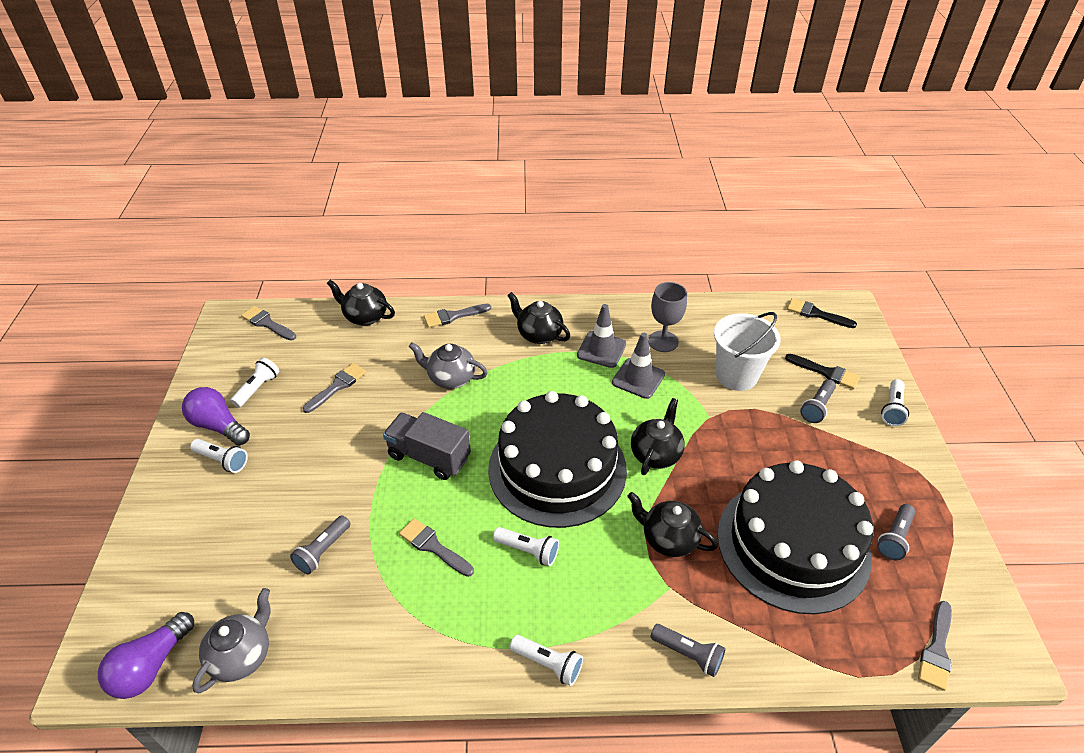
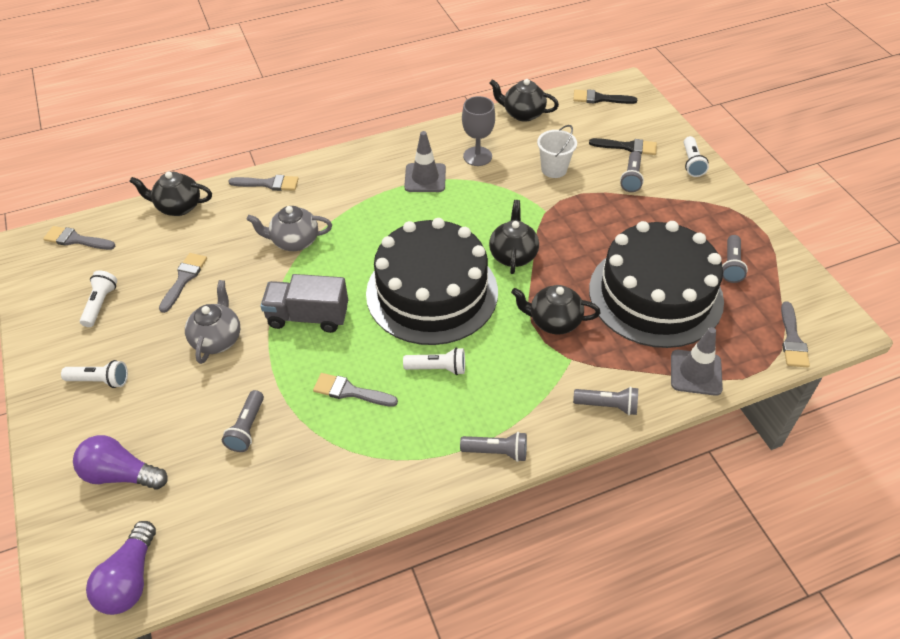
camera: 20 degrees left, 5 degrees up
purple light bulb [182,387,250,446] -> purple light bulb moved to [73,435,168,490]
grey teapot [192,588,271,693] -> grey teapot moved to [185,280,240,364]
grey brush [424,304,491,328] -> grey brush turned 135 degrees counterclockwise [228,175,299,191]
black teapot [507,292,570,344] -> black teapot moved to [490,79,559,122]
white flashlight [510,635,583,686] -> grey flashlight [460,432,527,462]
grey traffic cone [612,333,665,399] -> grey traffic cone moved to [671,327,723,396]
white bucket [714,312,781,391] -> white bucket [537,125,577,178], size x0.66

